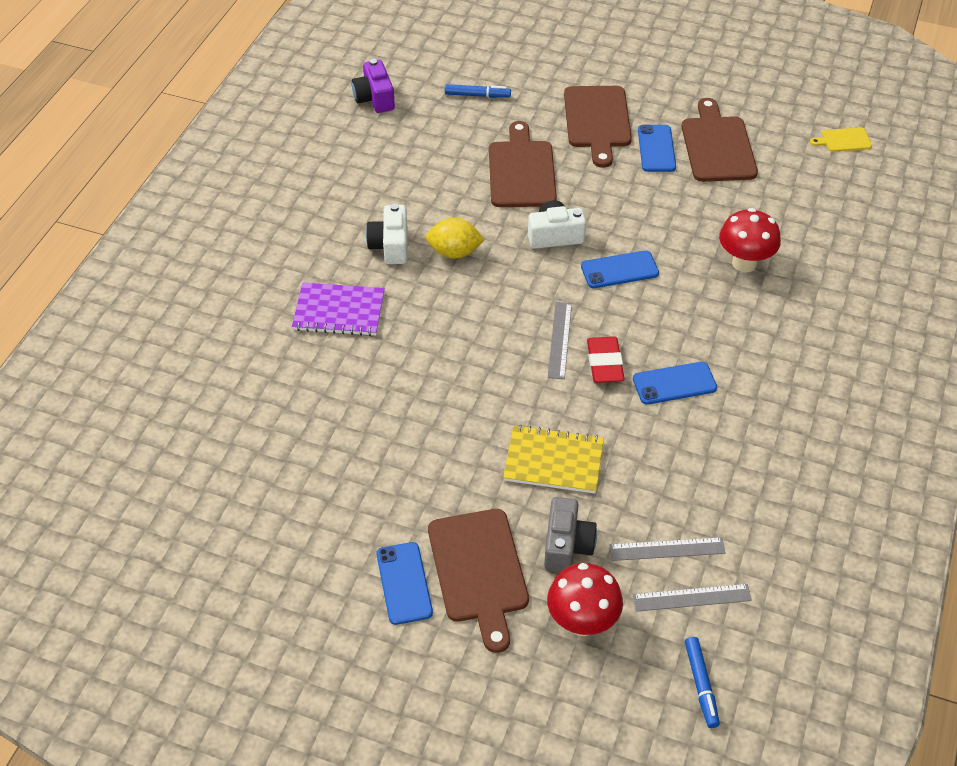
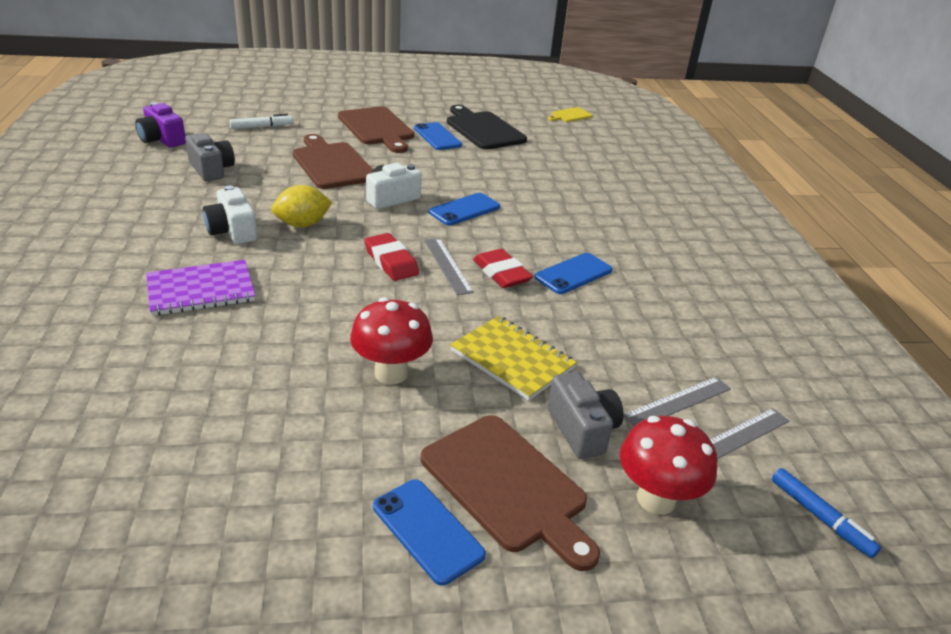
camera: 30 degrees left, 15 degrees down
blue marker [445,84,511,98] -> white marker [229,114,293,129]
yellow notebook [503,425,604,494] -> yellow notebook turned 60 degrees clockwise [450,316,577,401]
brown cutting board [682,98,758,182] -> black cutting board [447,105,527,150]
red mushroom [719,208,781,273] -> red mushroom moved to [350,297,433,385]
none -> grey camera [185,133,235,181]
none -> red eraser [364,233,419,281]

